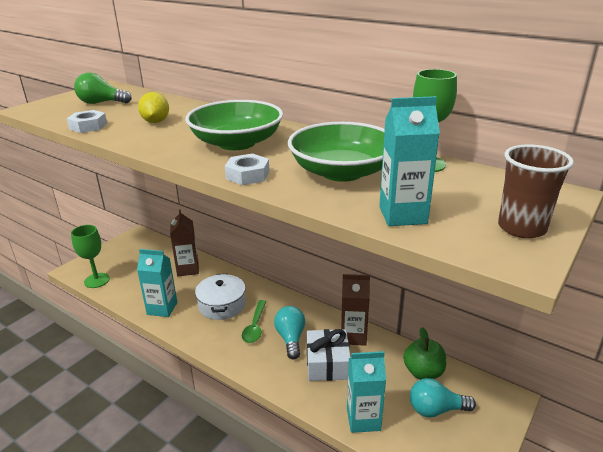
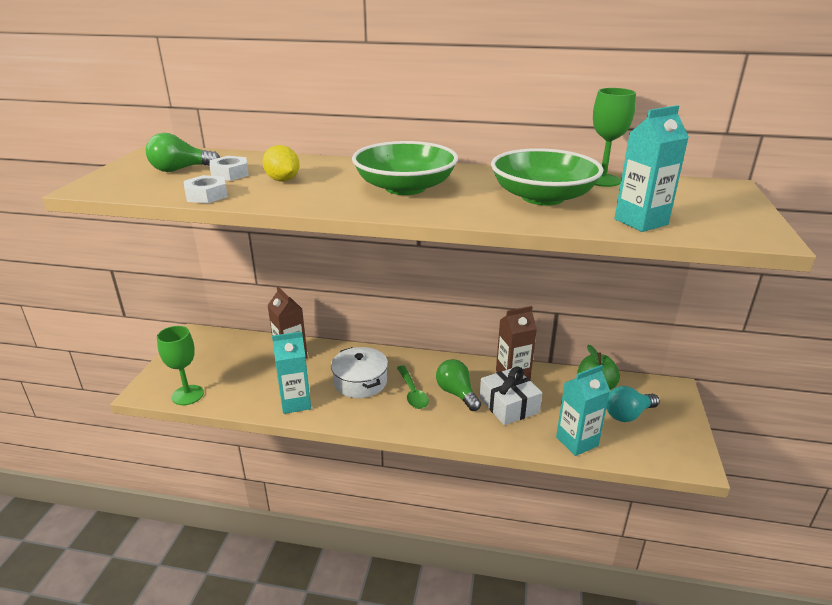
camera: 25 degrees left, 0 degrees up
white nut [225,153,269,185] -> white nut moved to [210,156,249,181]
turquoise light bulb [274,306,305,360] -> green light bulb [436,359,481,411]
brown cup [498,144,574,238] -> none

